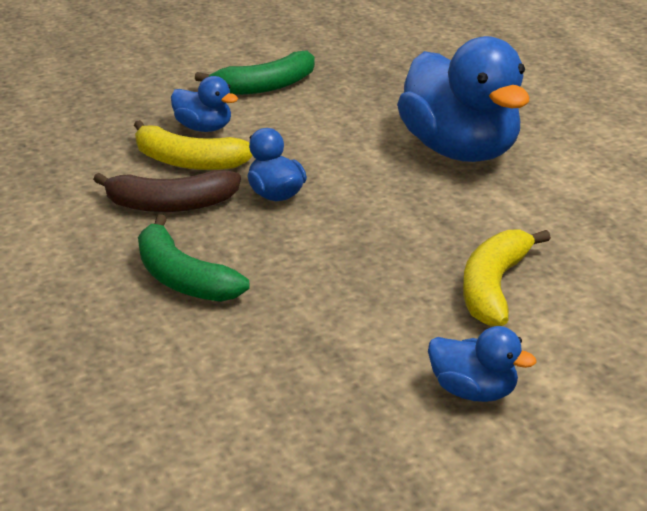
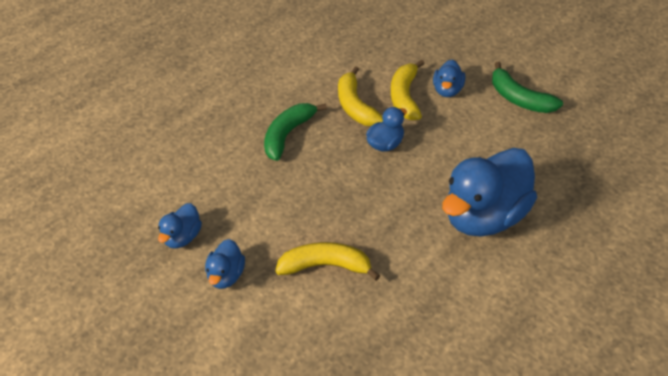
camera: 75 degrees right, 15 degrees up
brown banana [93,170,241,212] -> yellow banana [338,66,383,126]
none -> blue duck [158,203,202,249]

